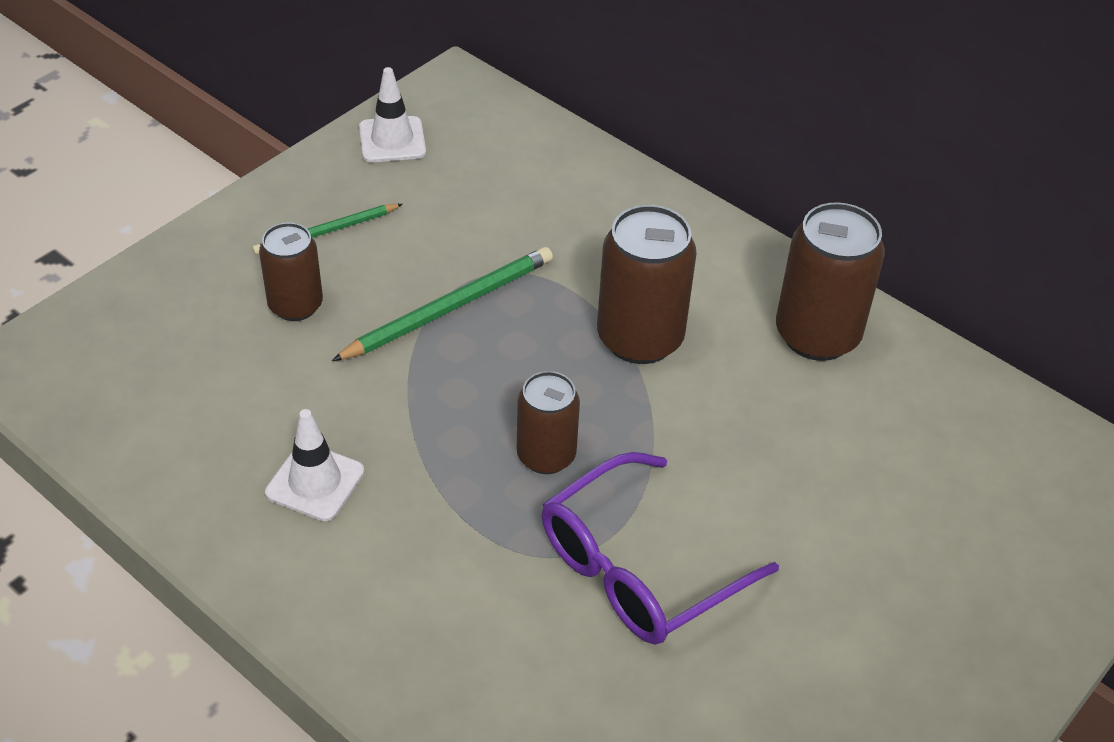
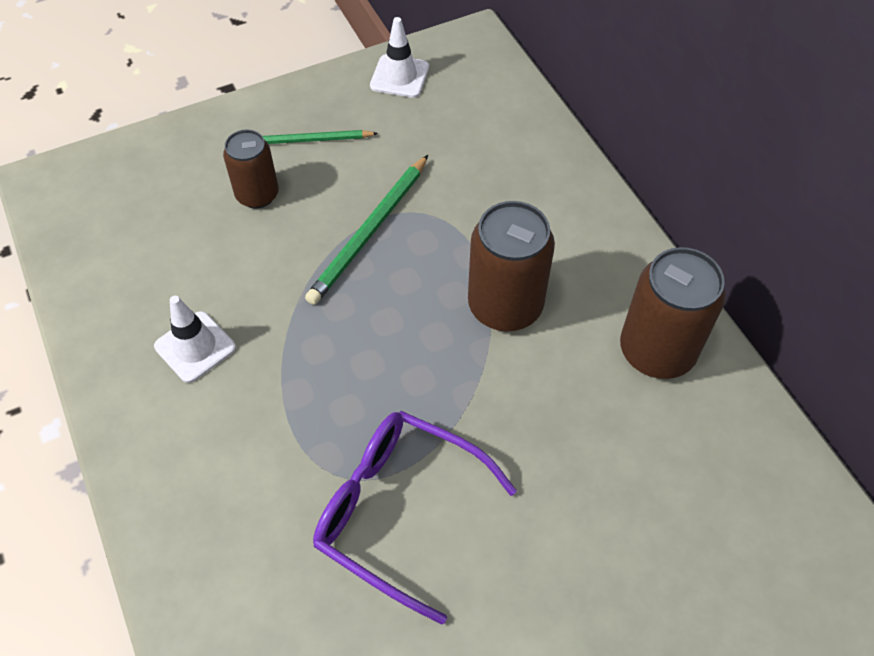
camera: 25 degrees right, 10 degrees up
green pencil [332,247,553,361] -> green pencil turned 135 degrees clockwise [305,155,428,305]
brown can [517,371,580,474] -> none
purple glasses [542,452,779,645] -> purple glasses turned 45 degrees clockwise [313,411,517,624]

